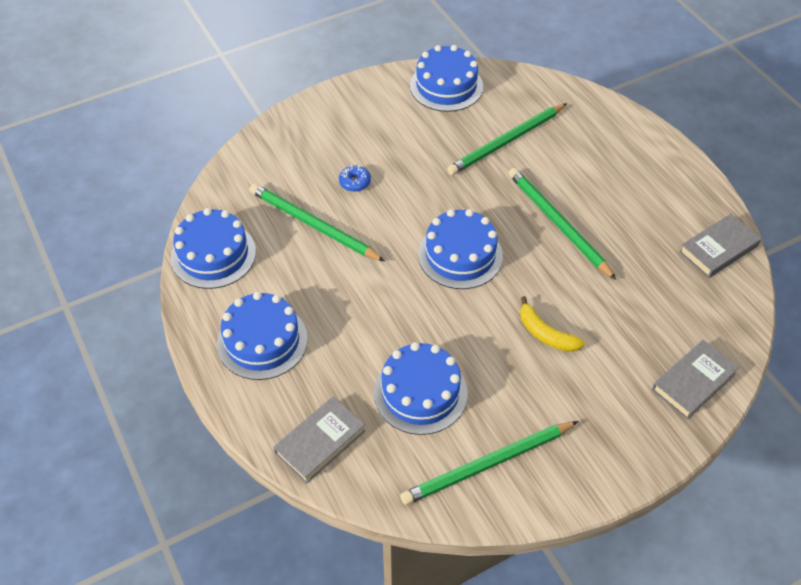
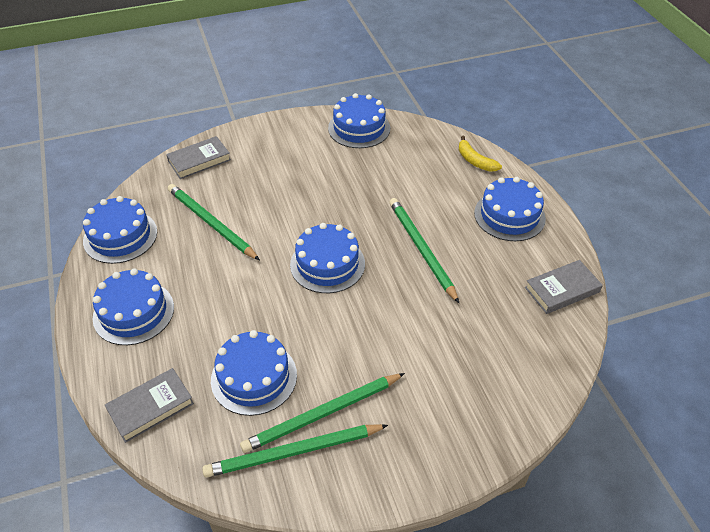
camera: 10 degrees right, 5 degrees down
blue donut [339,165,371,192] -> none
green pencil [447,103,567,175] -> green pencil moved to [240,373,405,453]
yellow banana [520,296,585,352] -> yellow banana moved to [459,136,502,172]
grey book [652,340,739,420] -> grey book moved to [166,136,231,179]
none -> blue cake [474,177,546,241]

